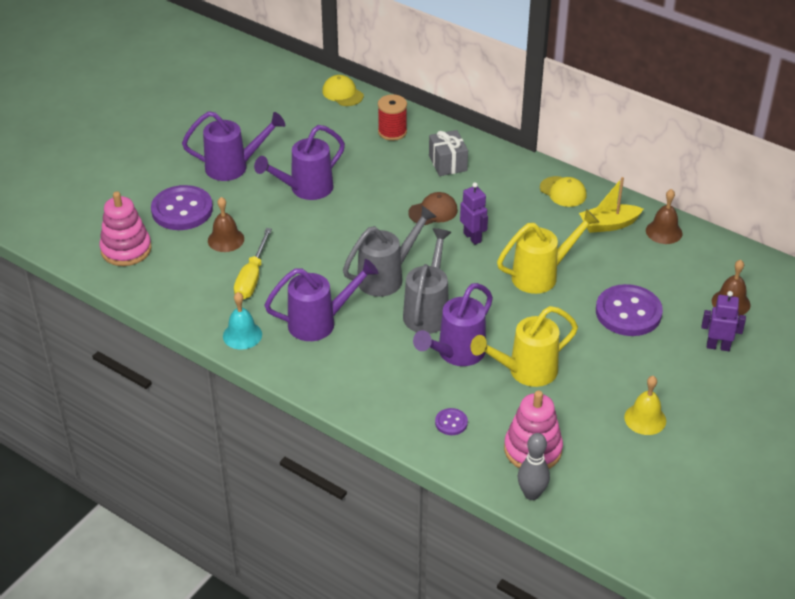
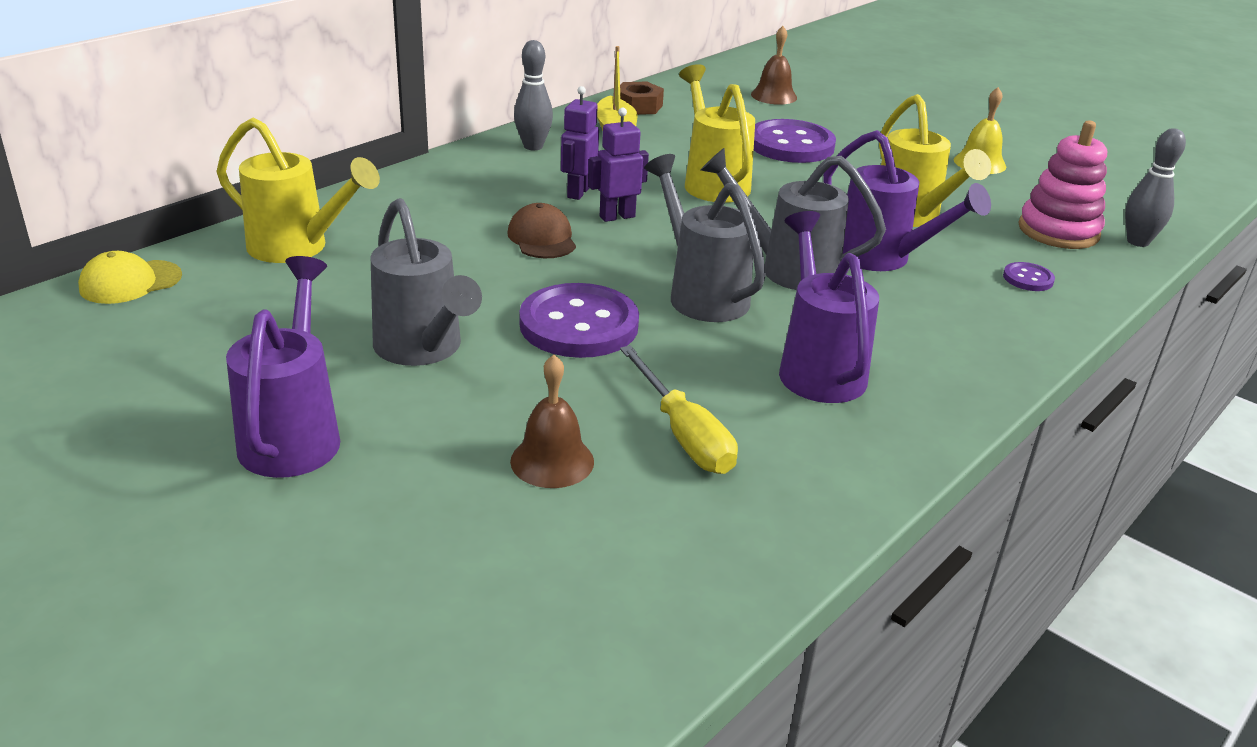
camera: 85 degrees left, 10 degrees down
pink stacking toy [100,191,152,266] -> none
purple button [151,185,213,230] -> purple button moved to [519,283,639,358]
turquoise bell [223,292,262,350] -> none
yellow screwdriver [234,228,272,299] -> yellow screwdriver turned 45 degrees clockwise [620,345,738,474]
purple watering can [254,125,345,200] -> grey watering can [371,198,482,366]
red spool [378,94,407,141] -> yellow watering can [217,117,380,263]
grey gift [429,130,468,176] -> none
yellow cap [540,176,586,207] -> grey bowling pin [514,40,553,150]
brown bell [646,189,682,244] -> brown nut [620,82,664,115]
purple robot [701,291,746,351] -> purple robot moved to [561,86,599,200]

